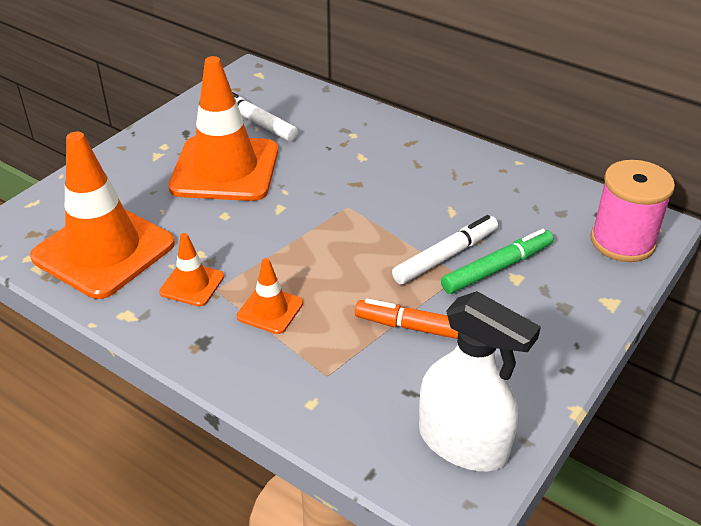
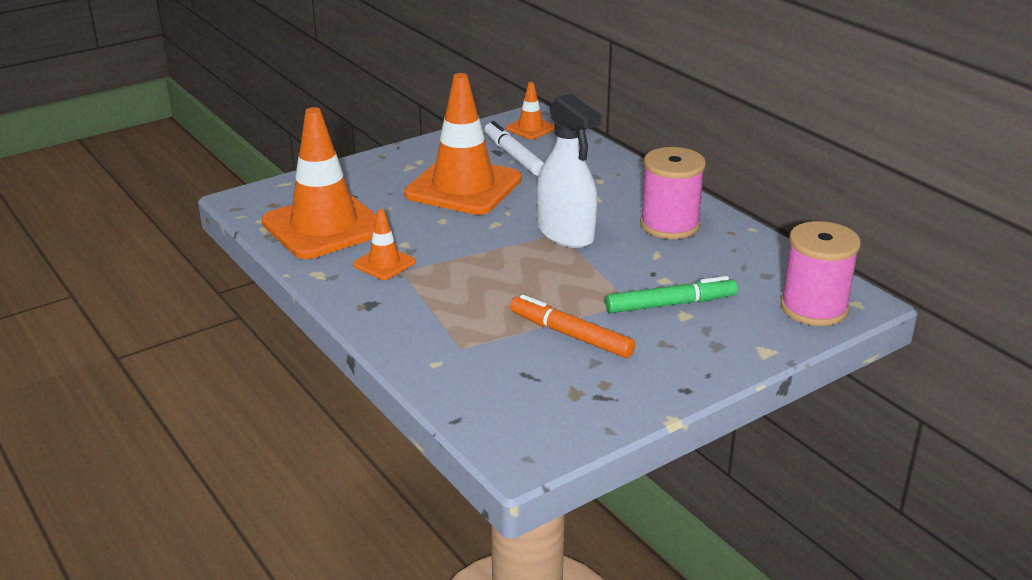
camera: 20 degrees right, 10 degrees down
orange traffic cone [237,258,303,334] -> orange traffic cone moved to [506,82,555,139]
white marker [392,215,498,285] -> none
white spray bottle [419,291,541,471] -> white spray bottle moved to [537,93,601,248]
none -> pink spool [640,147,706,239]

